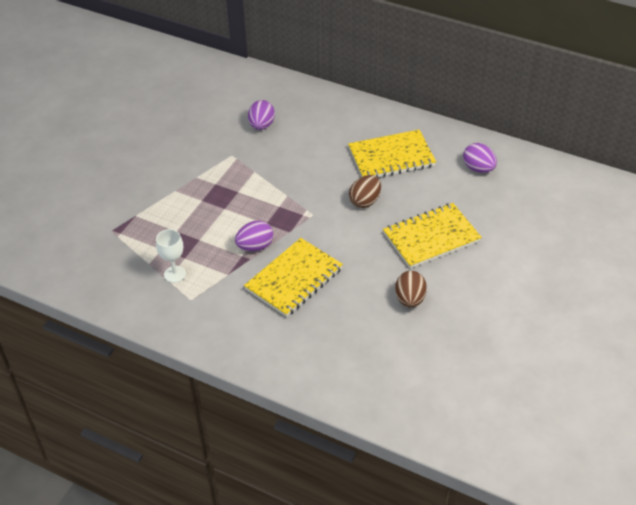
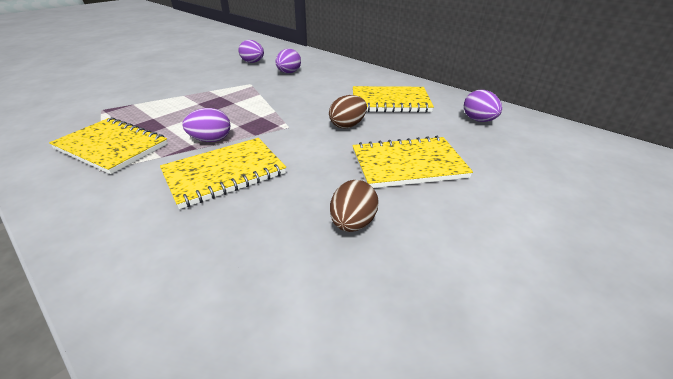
camera: 15 degrees right, 10 degrees down
white goblet [156,229,186,283] -> yellow notebook [49,117,168,174]
none -> purple egg [238,40,264,63]

